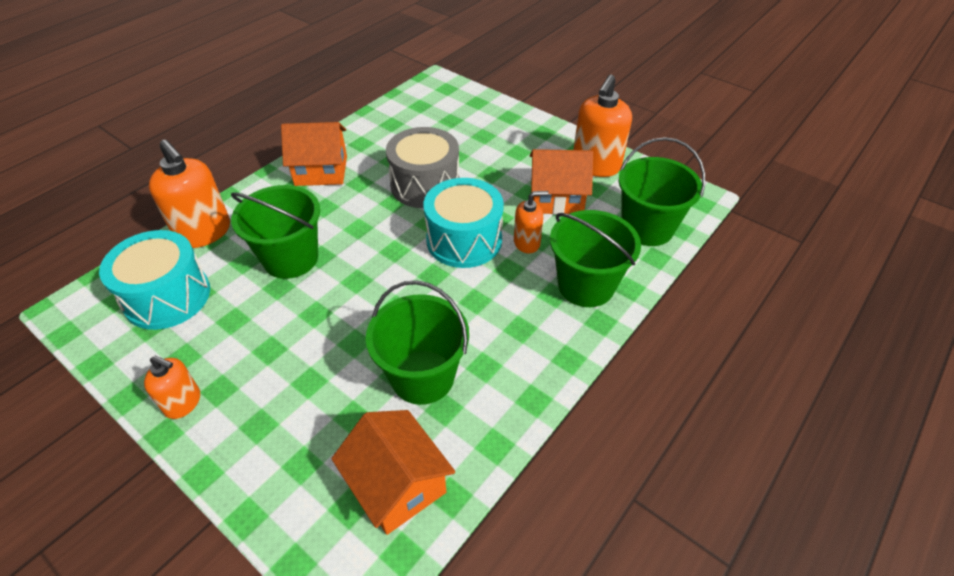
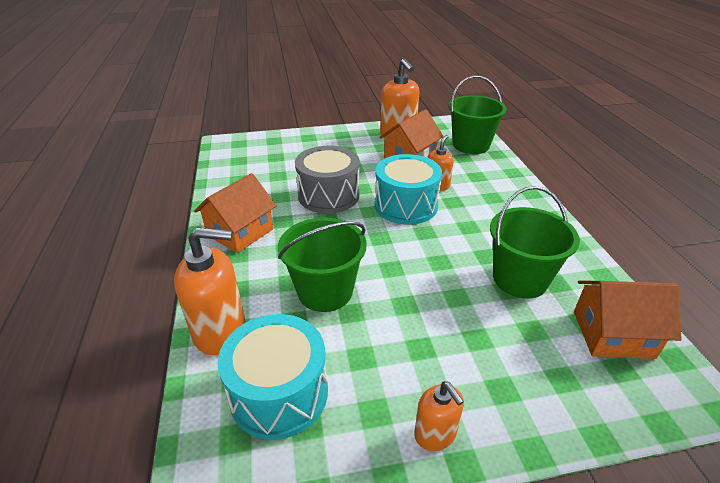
camera: 50 degrees left, 10 degrees down
orange soap dispenser [144,356,200,419] -> orange soap dispenser turned 90 degrees clockwise [414,381,464,451]
green bucket [550,210,641,307] -> none

